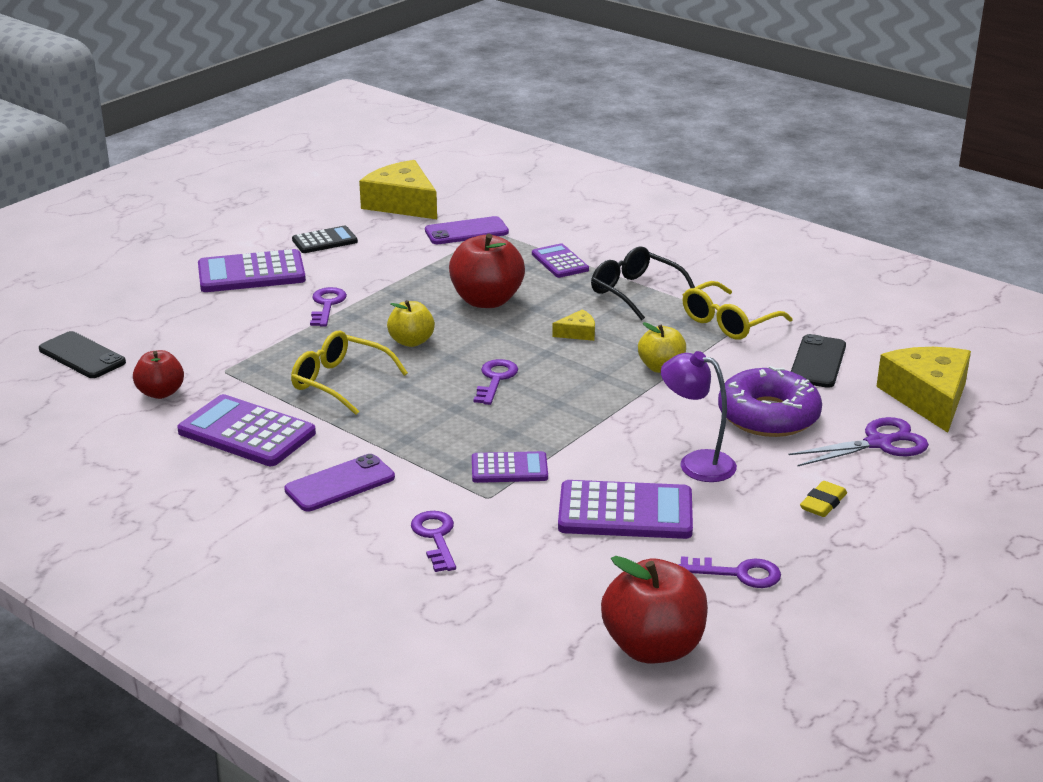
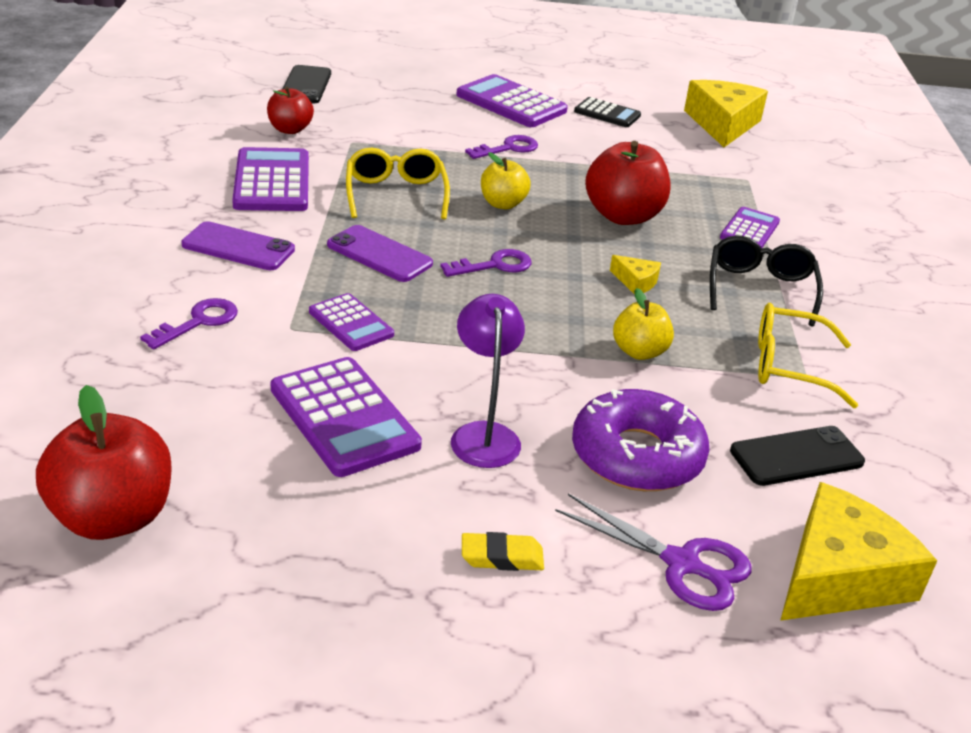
camera: 50 degrees right, 5 degrees up
purple phone [425,216,509,244] -> purple phone moved to [327,225,433,282]
purple key [678,556,781,588] -> none

